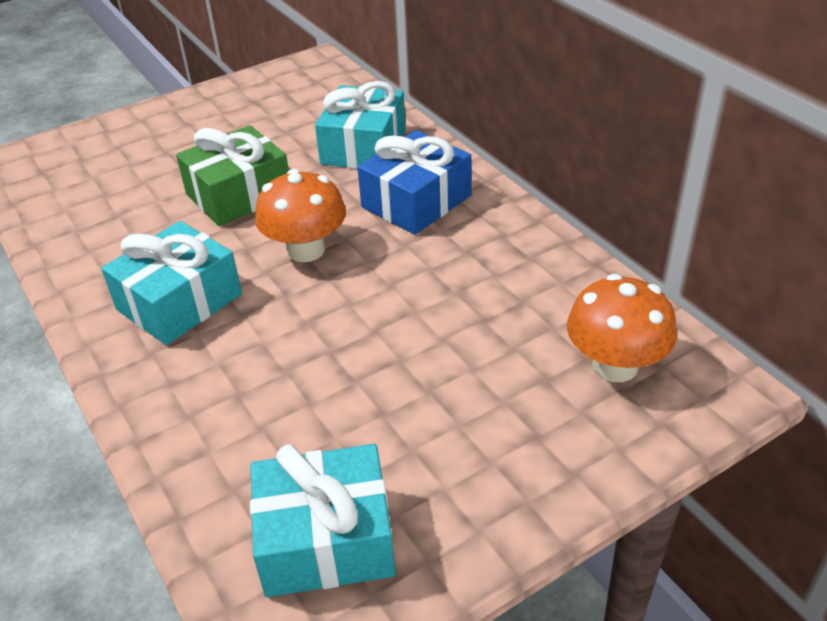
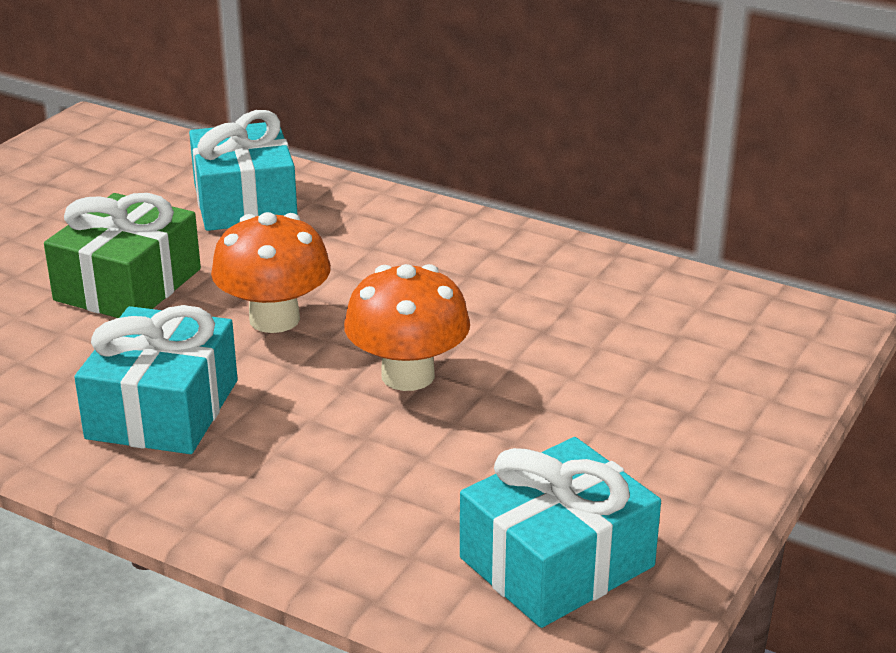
camera: 30 degrees left, 10 degrees down
blue gift [357,130,471,235] -> none
orange mushroom [567,274,677,382] -> orange mushroom moved to [344,264,470,391]

